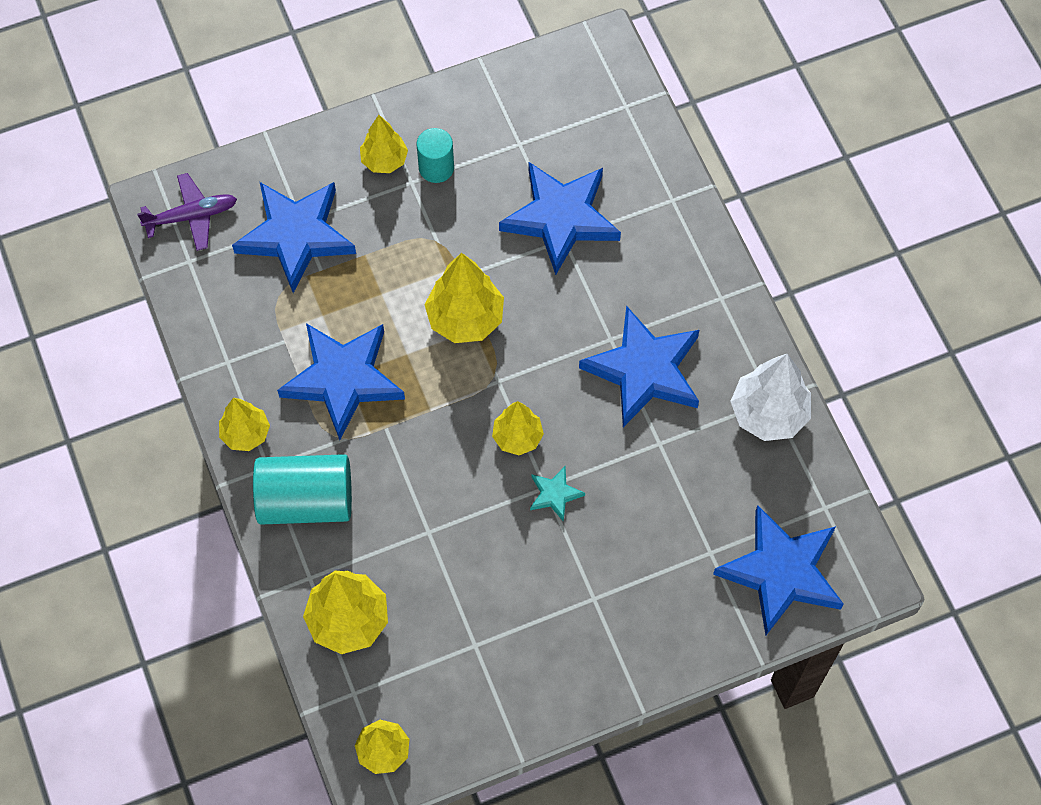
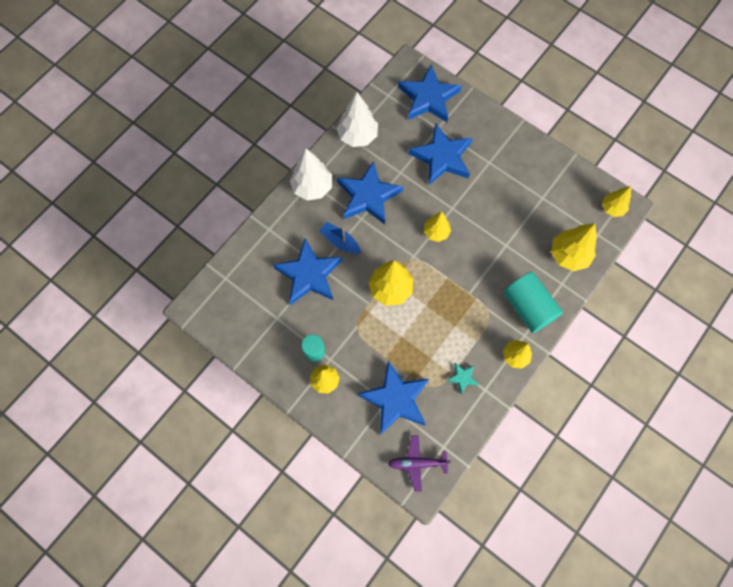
camera: 120 degrees left, 5 degrees up
purple plane [137,173,237,251] -> purple plane turned 45 degrees counterclockwise [388,435,451,492]
blue star [277,323,405,440] -> blue star moved to [408,124,473,185]
turquoise star [530,466,585,522] -> turquoise star moved to [447,363,479,394]
none -> white tree [290,149,332,201]
none -> blue boat [319,222,361,254]

